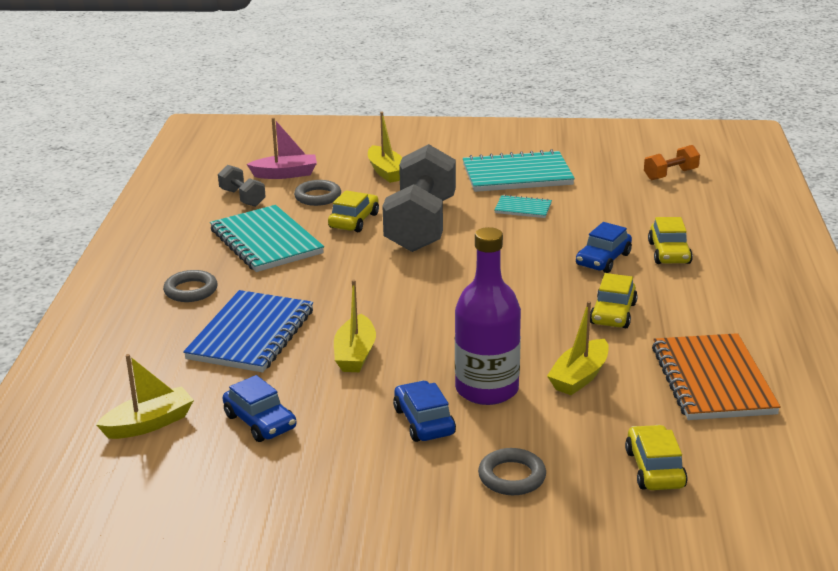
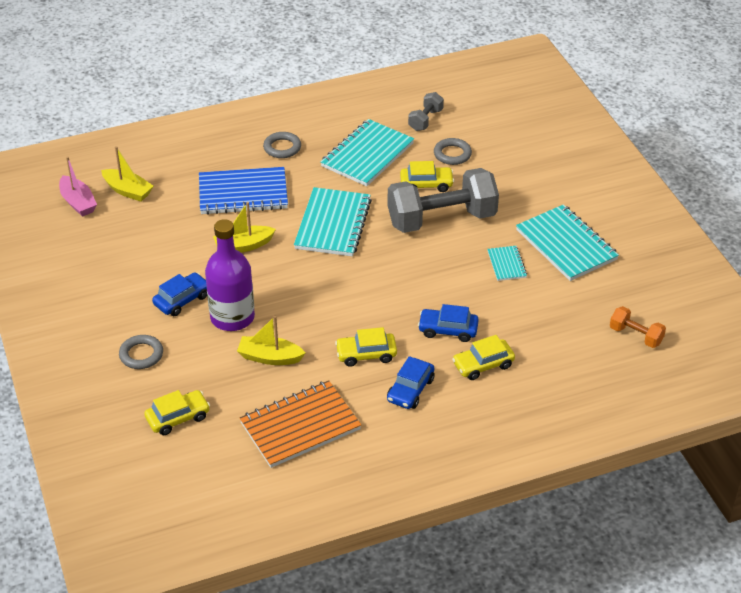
camera: 65 degrees right, 15 degrees up
blue car [223,375,297,442] -> blue car moved to [387,356,435,409]
pink boat [247,117,317,179] -> pink boat moved to [59,156,97,217]
yellow boat [368,112,402,183] -> none
none -> turquoise notebook [294,187,372,256]

